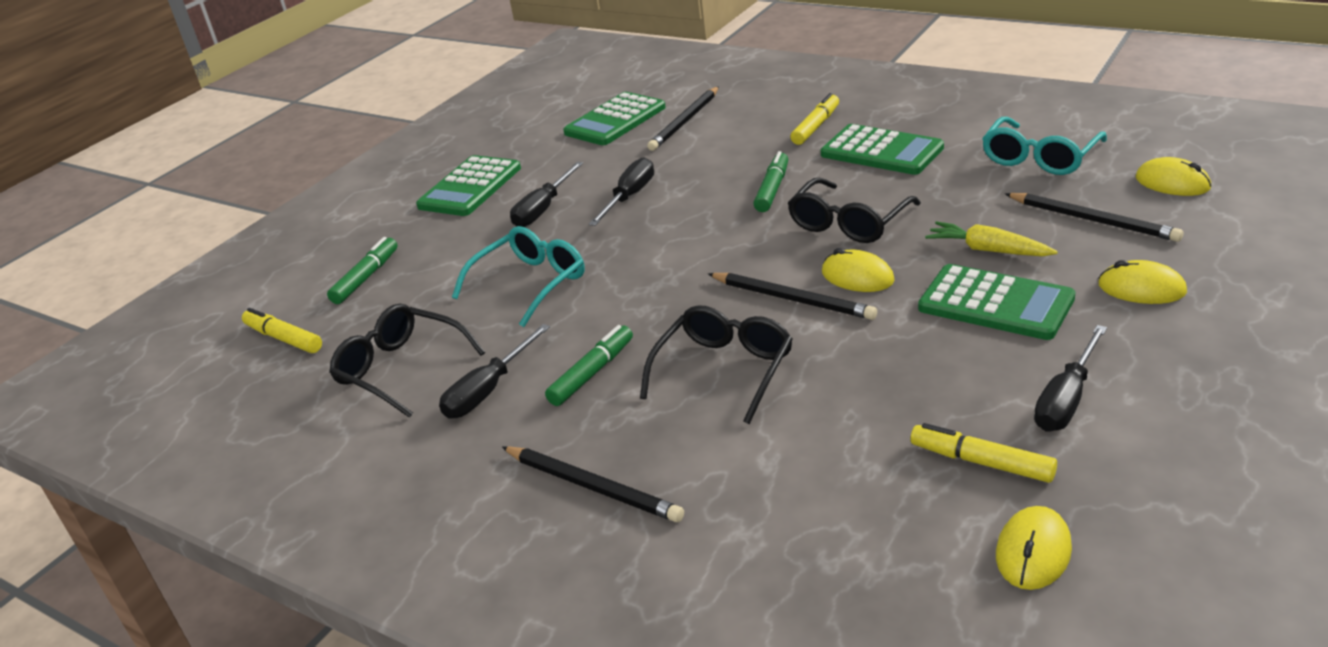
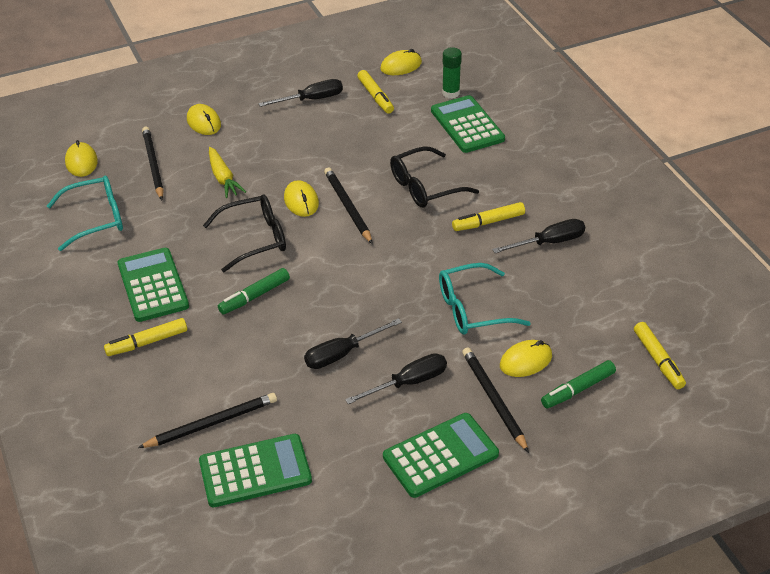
camera: 150 degrees left, 10 degrees up
black glasses [329,304,485,418] -> none
black pencil [502,446,684,522] -> black pencil moved to [462,348,529,453]
green marker [545,325,633,406] -> yellow marker [452,202,525,231]
green calculator [918,264,1075,340] -> green calculator moved to [431,95,505,153]
none -> green glue stick [442,47,462,98]
none -> yellow mouse [500,340,552,377]

